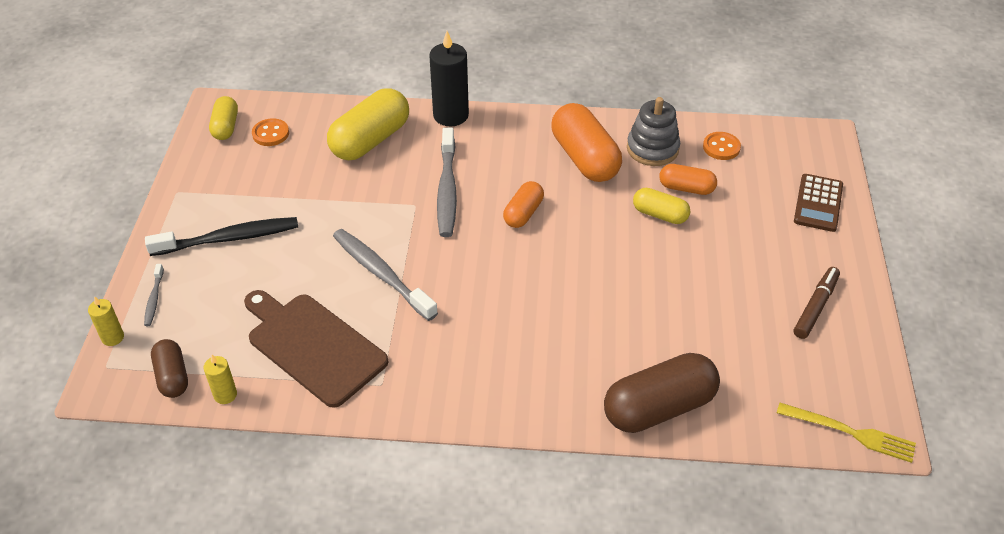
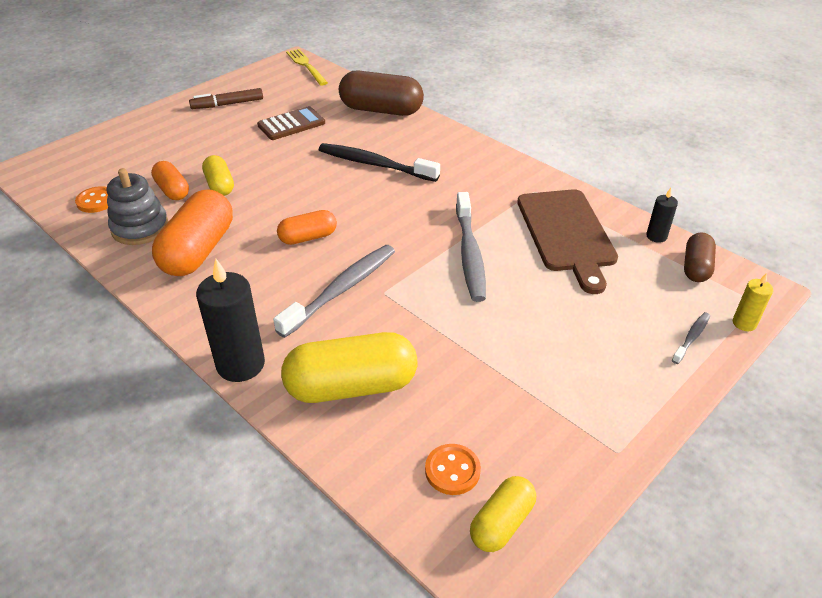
camera: 140 degrees left, 5 degrees down
black toothbrush [145,217,298,256] -> black toothbrush moved to [319,143,440,182]
yellow candle [203,355,237,404] -> black candle [646,188,678,243]
brown calculator [794,174,843,232] -> brown calculator moved to [257,106,325,140]

